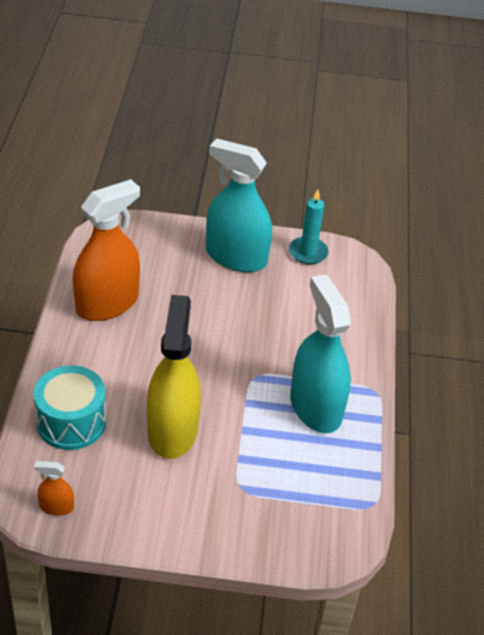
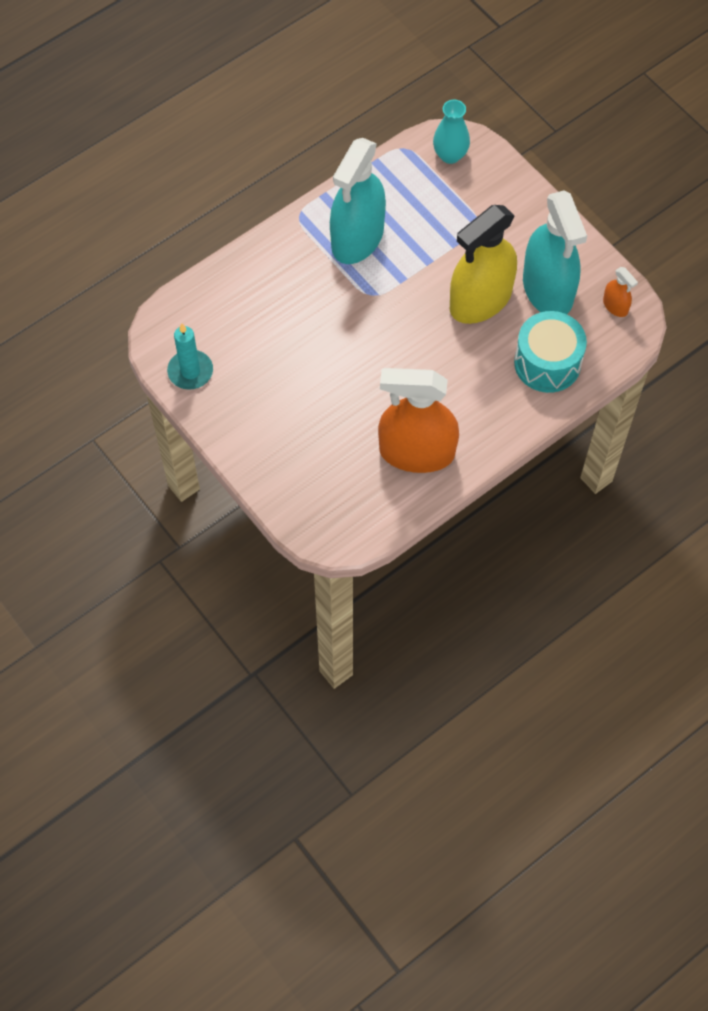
camera: 130 degrees left, 20 degrees up
turquoise spray bottle [206,138,272,272] -> turquoise spray bottle moved to [523,191,587,314]
none -> turquoise vase [433,100,470,164]

